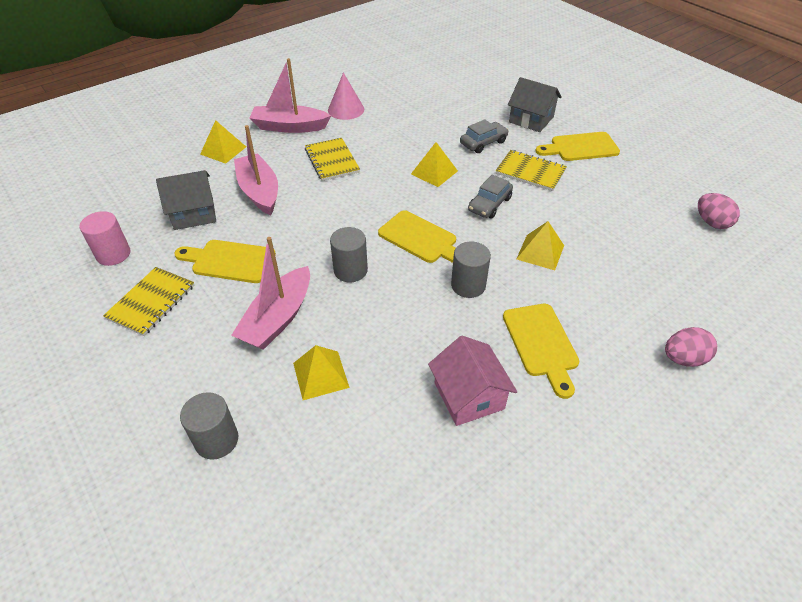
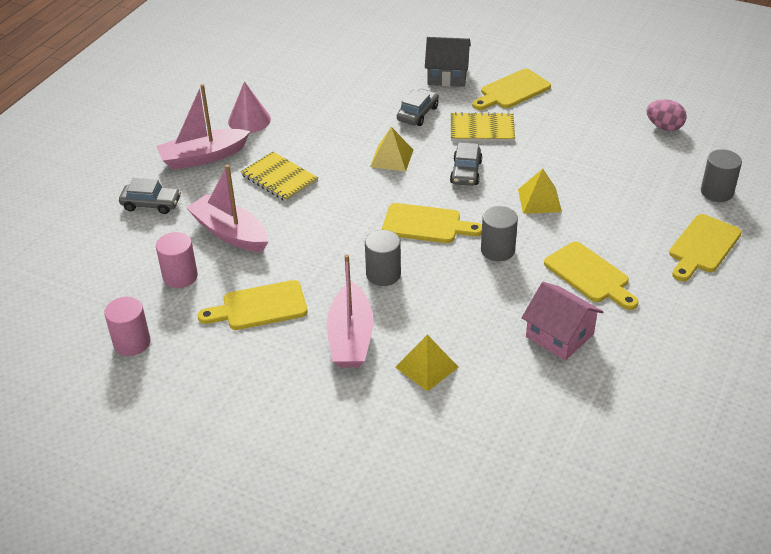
camera: 25 degrees left, 5 degrees down
yellow notebook [103,267,194,336] -> none
grey house [156,170,216,230] -> pink cylinder [156,232,198,288]
grey cylinder [180,392,238,460] -> grey cylinder moved to [701,149,742,202]
yellow pyramid [200,120,246,164] -> grey car [119,178,181,214]
pink egg [665,327,717,367] -> yellow cutting board [669,214,742,281]

